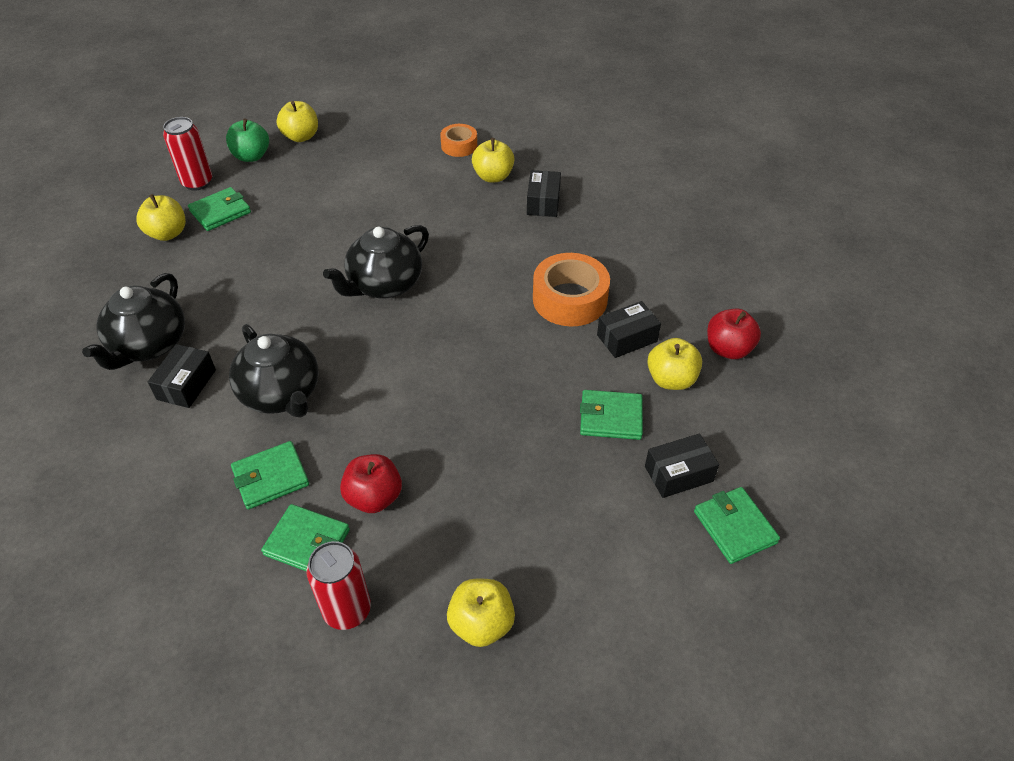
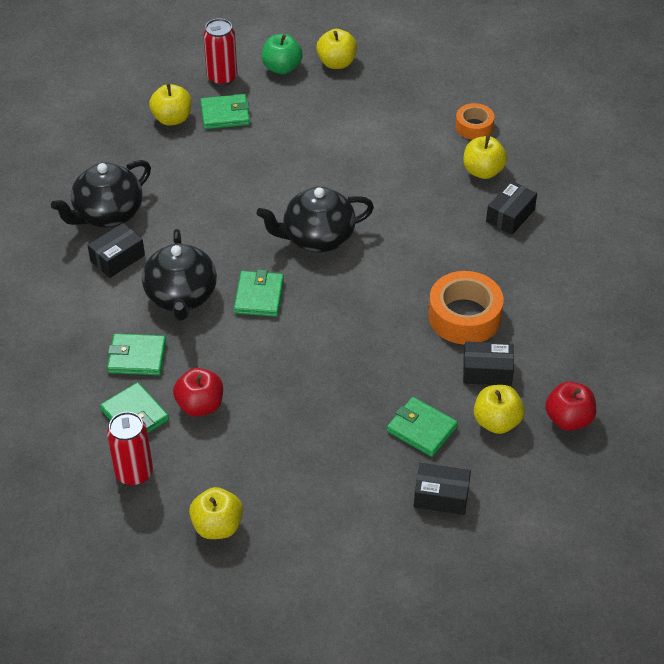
camera: 30 degrees right, 0 degrees up
green wallet [694,487,780,564] -> green wallet moved to [234,269,284,317]

